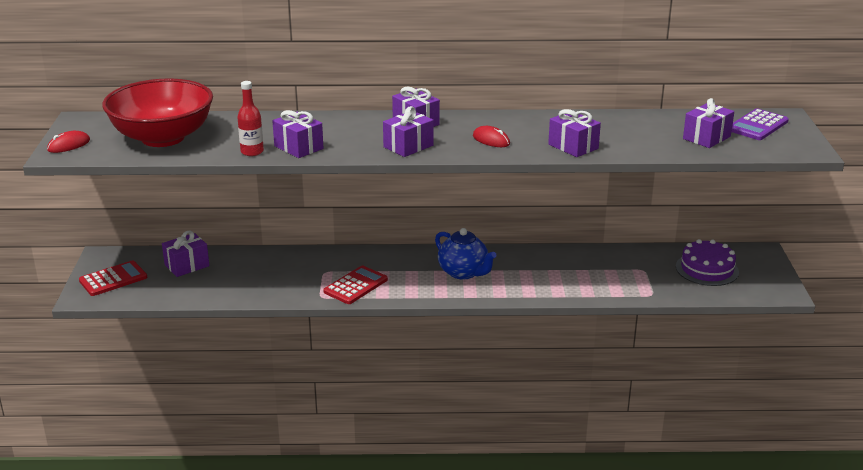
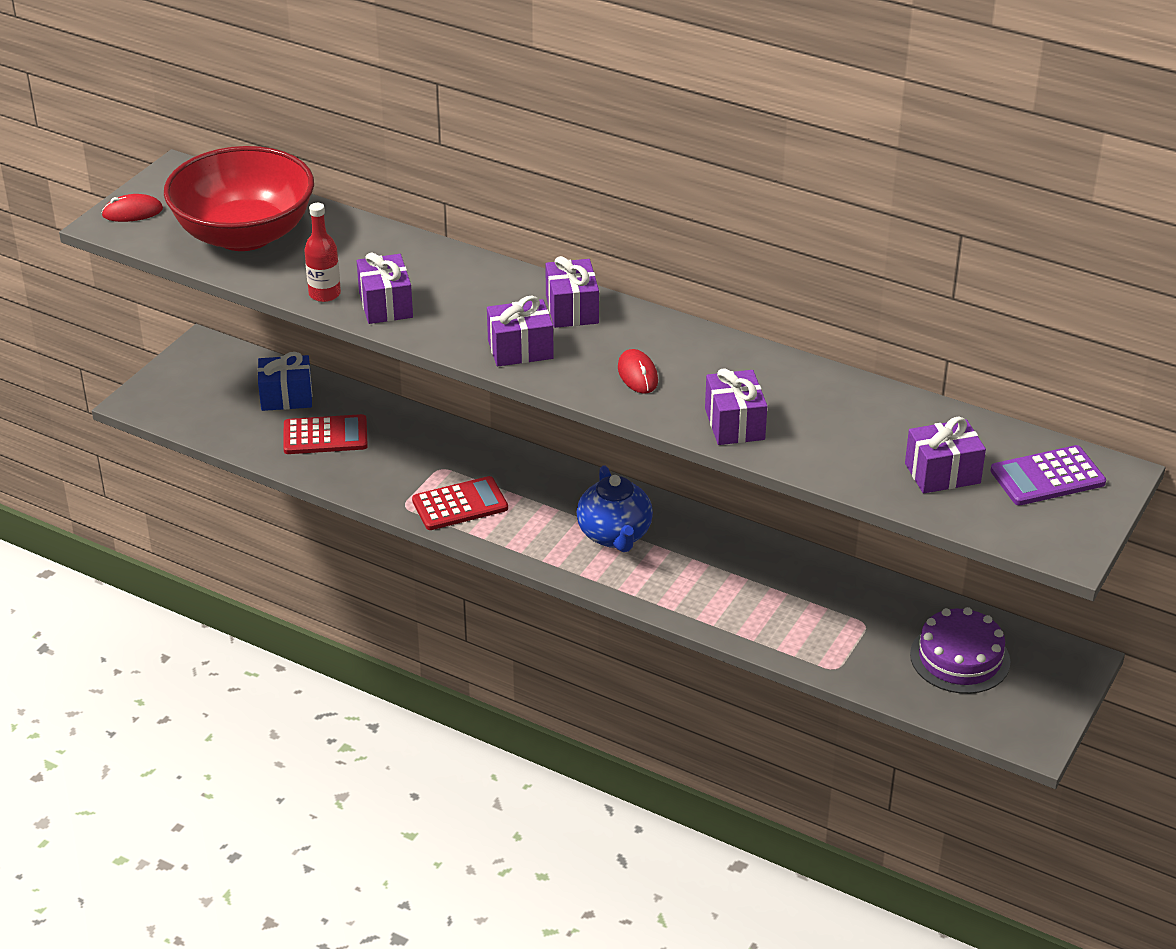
camera: 30 degrees right, 10 degrees up
red calculator [79,260,147,296] -> red calculator moved to [283,414,368,454]
purple gift [162,230,210,277] -> blue gift [257,352,312,411]

